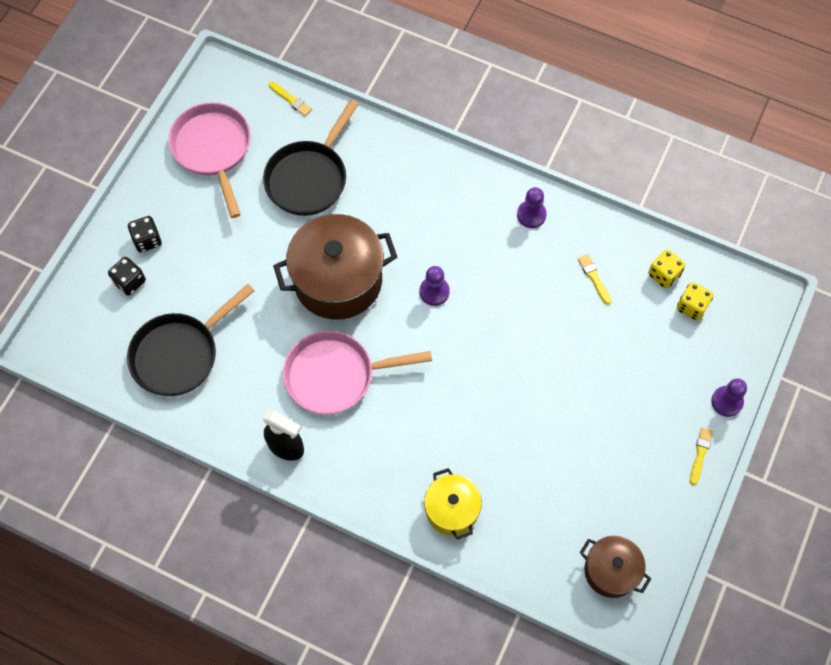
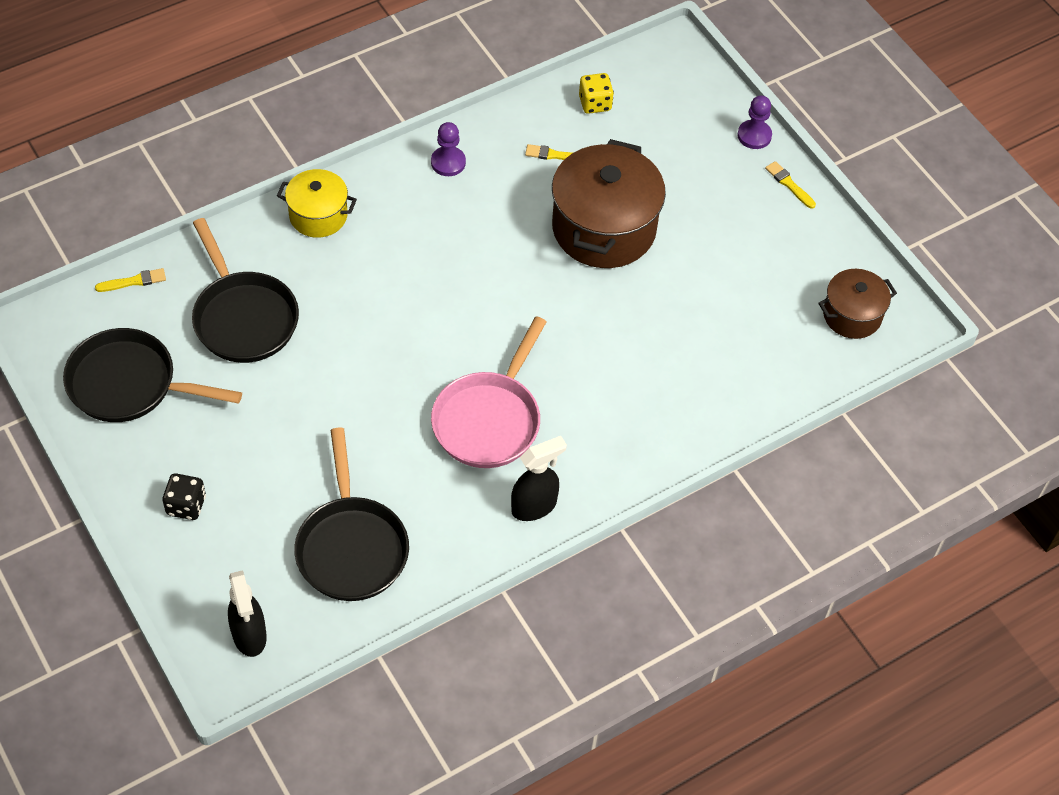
camera: 60 degrees left, 10 degrees down
black dice [108,257,146,296] -> none
pink pan [168,102,250,218] -> black pan [63,328,242,422]
brown pot [273,214,397,320] -> brown pot moved to [552,139,666,268]
purple pawn [419,266,450,306] -> none
yellow pot [424,468,482,540] -> yellow pot moved to [277,169,357,238]
yellow dice [677,282,713,321] -> none
none -> black spray bottle [228,570,267,657]

